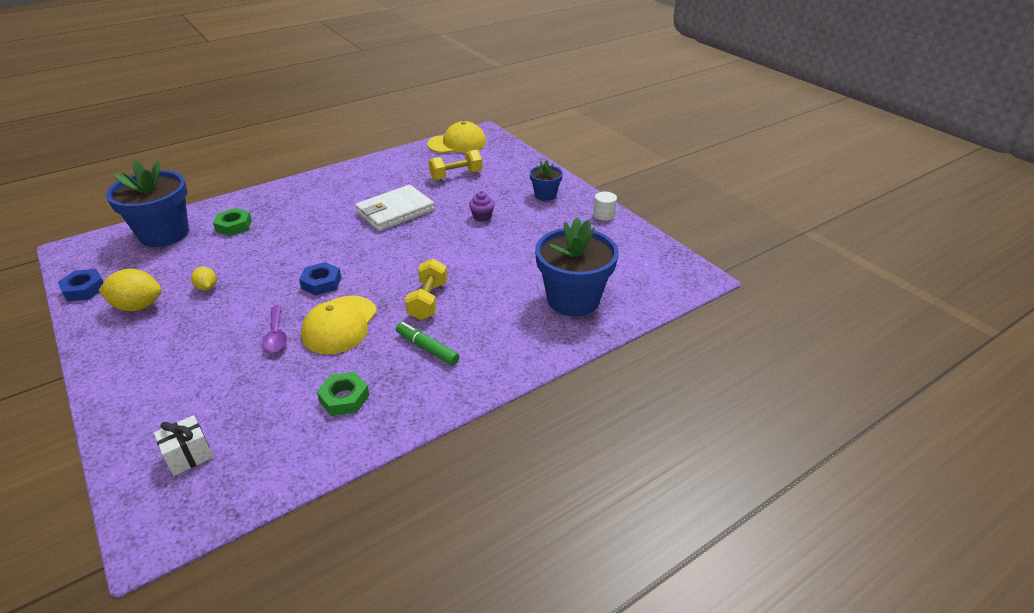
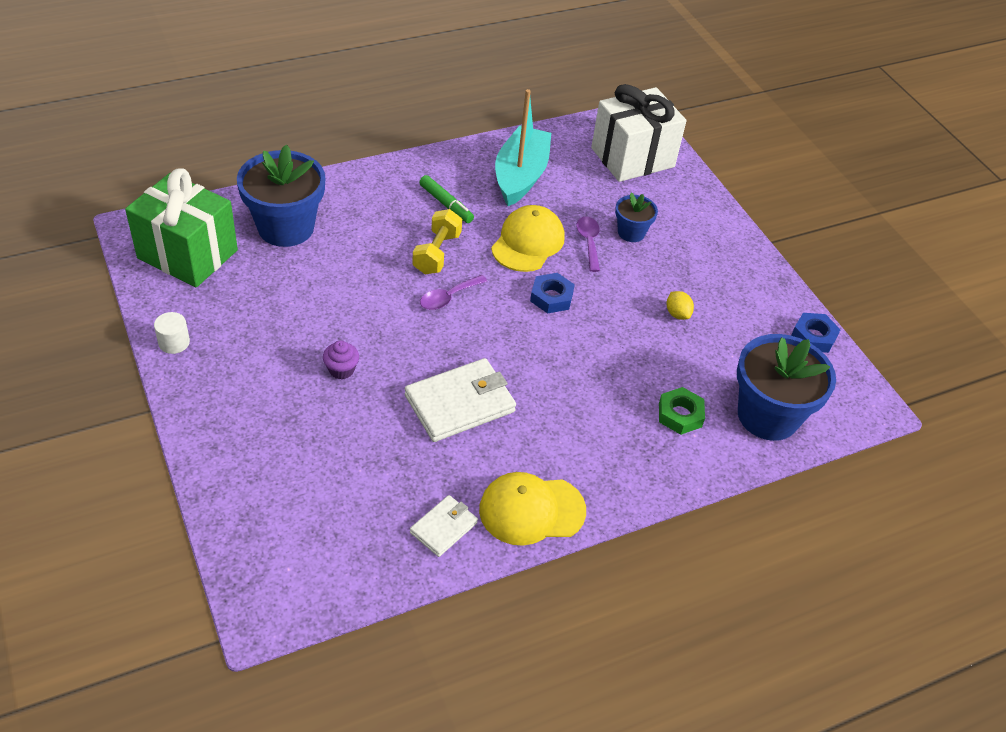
camera: 175 degrees left, 10 degrees up
yellow lemon [99,269,162,311] -> none
white gift [154,415,213,476] -> white gift [591,84,686,182], size x2.29
green nut [317,372,369,416] -> turquoise boat [495,89,551,206]
yellow cap [427,121,486,153] -> yellow cap moved to [479,472,586,546]
yellow dumbbell [429,150,482,180] -> none
blue flower pot [530,160,563,201] -> blue flower pot moved to [615,192,658,242]
none -> green gift [125,168,238,287]
none -> white wallet [410,495,478,557]
none -> purple spoon [420,275,487,310]

